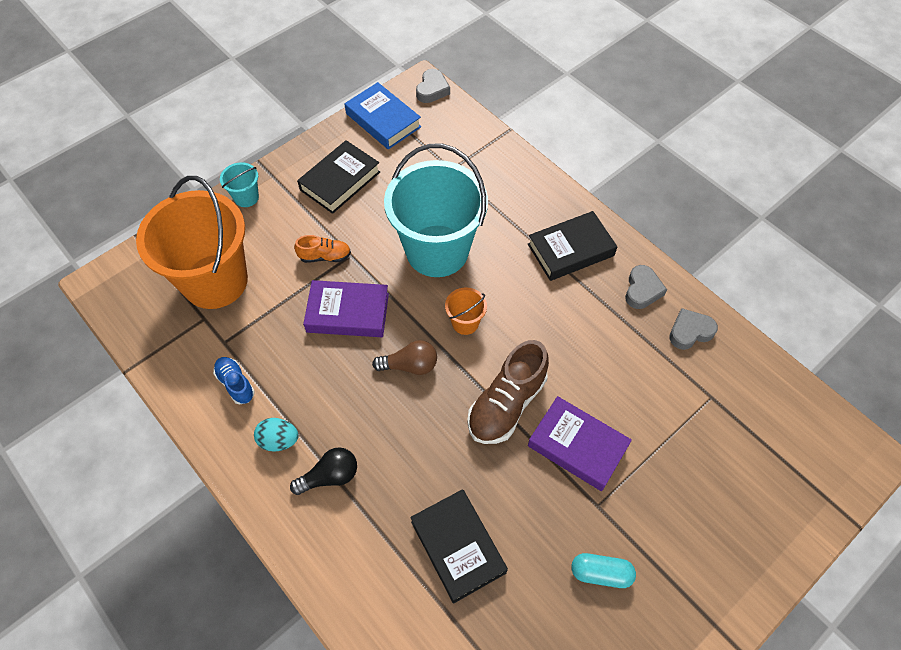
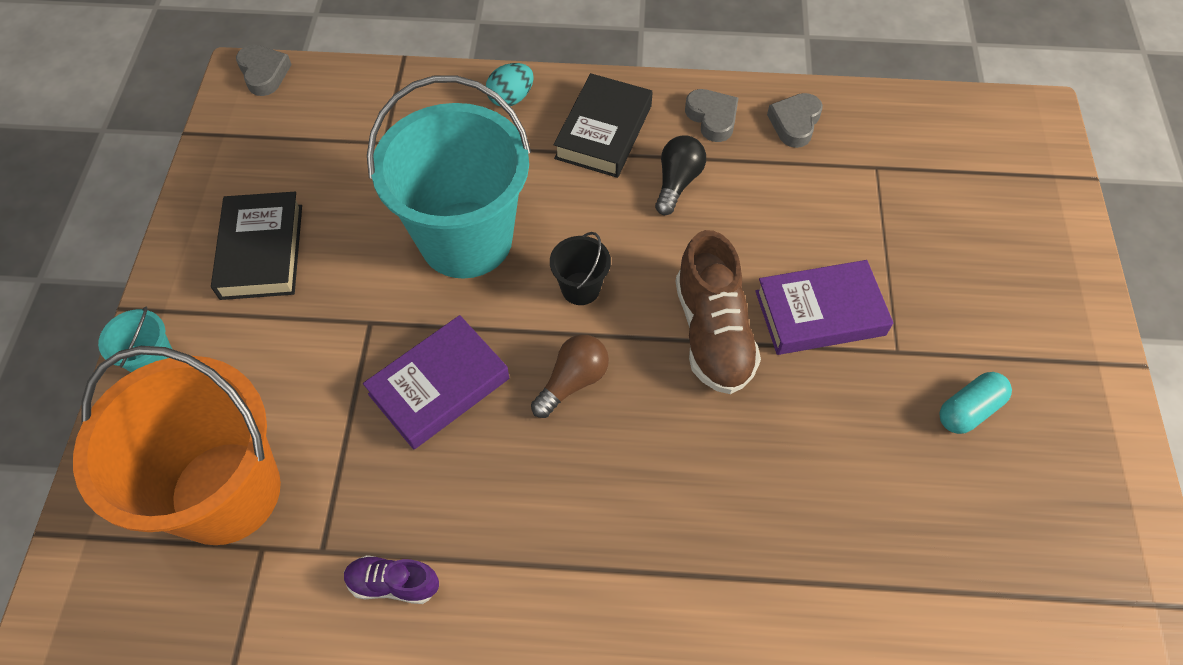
camera: 45 degrees left, 0 degrees up
blue shoe [213,357,255,404] -> purple shoe [344,555,439,604]
turquoise egg [254,418,299,452] -> turquoise egg moved to [486,63,534,106]
black light bulb [290,447,357,495] -> black light bulb moved to [655,135,706,215]
orange shoe [294,235,351,263] -> none
blue book [345,82,421,150] -> none
black book [410,489,508,604] -> none
orange bucket [445,288,487,335] -> black bucket [550,232,611,305]

